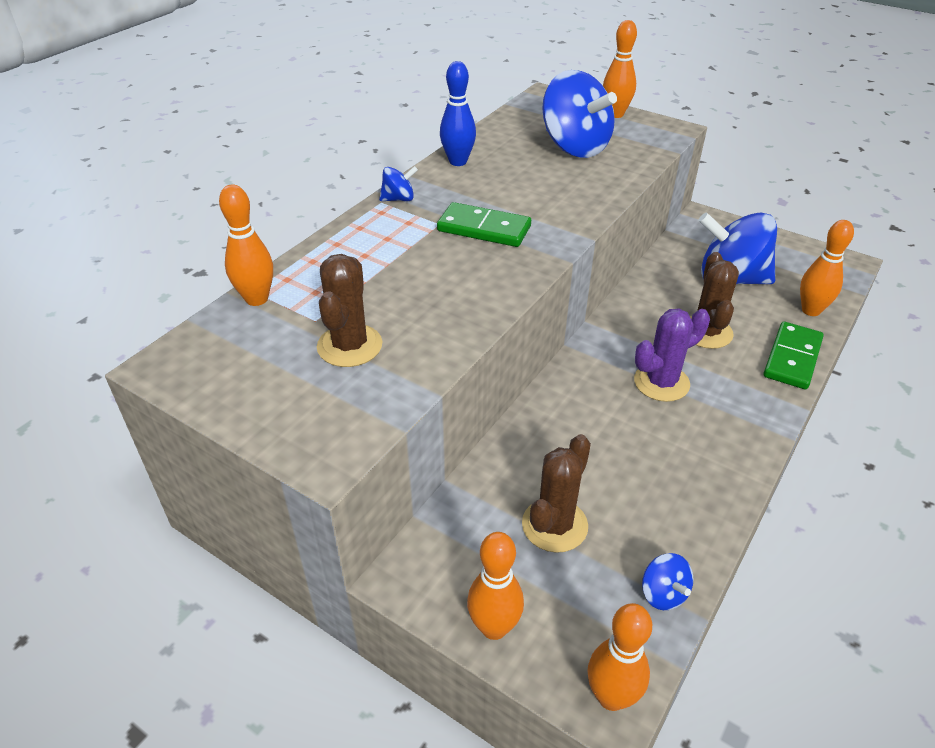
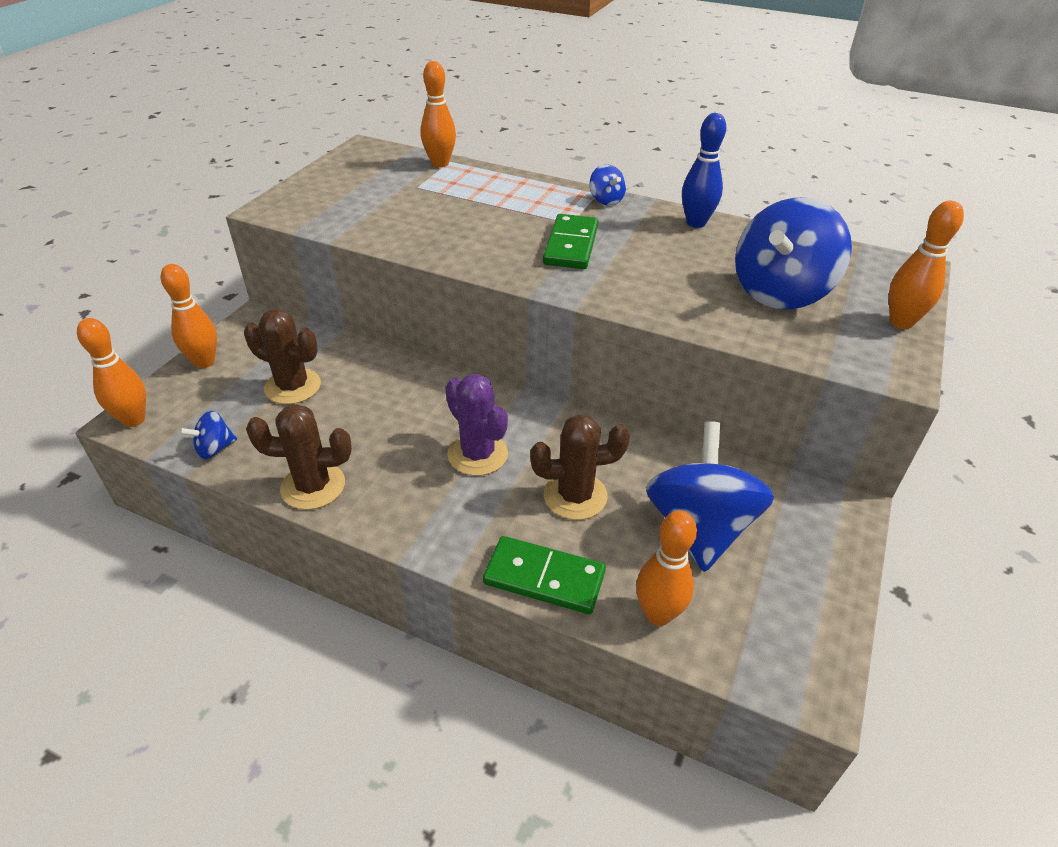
camera: 80 degrees right, 0 degrees up
brown cactus [317,254,383,367] -> brown cactus moved to [246,404,352,510]

